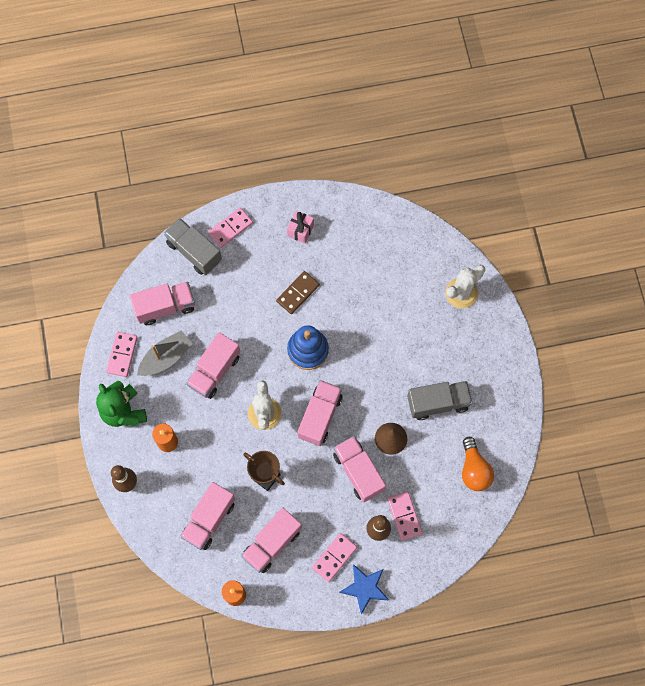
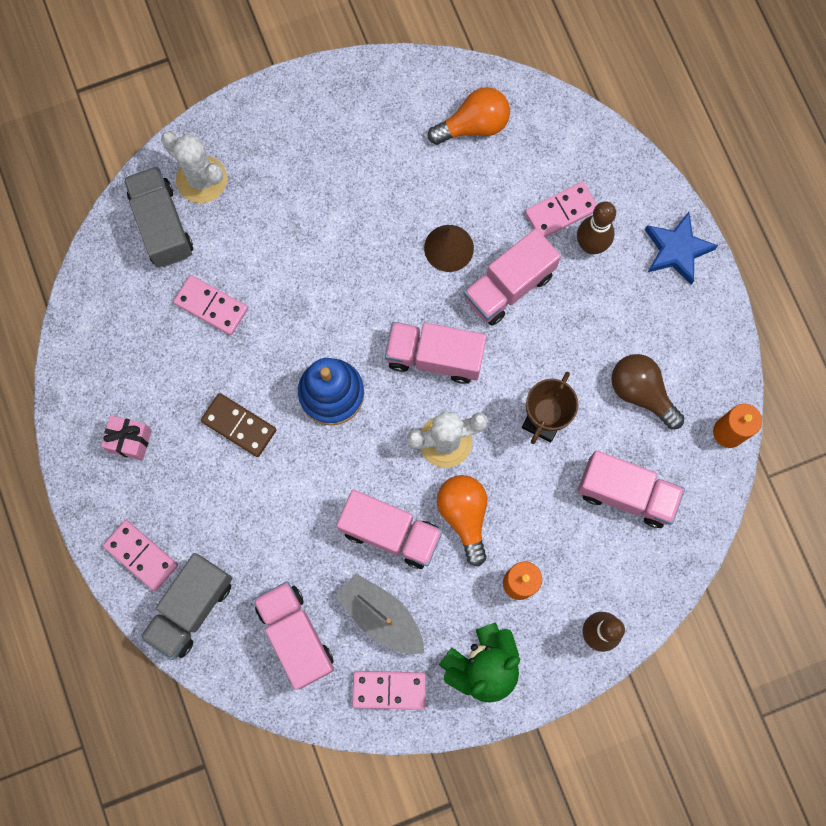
camera: 100 degrees left, 5 degrees up
pink truck [241,508,302,573] -> brown light bulb [611,354,684,430]
pink domino [312,533,357,582] -> pink domino moved to [173,275,248,335]
grey truck [407,381,472,420] -> grey truck moved to [124,166,193,268]
none -> orange light bulb [437,475,487,566]

